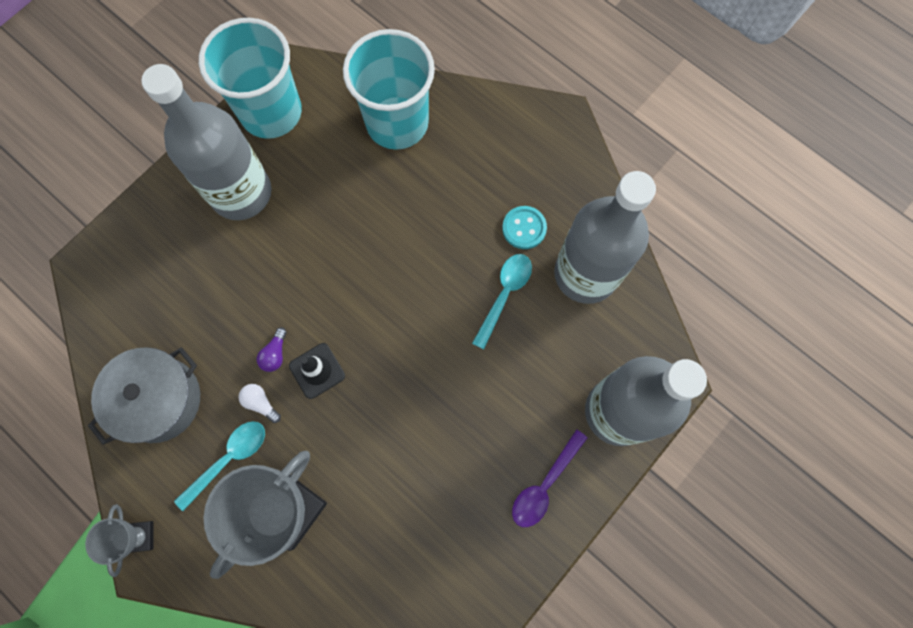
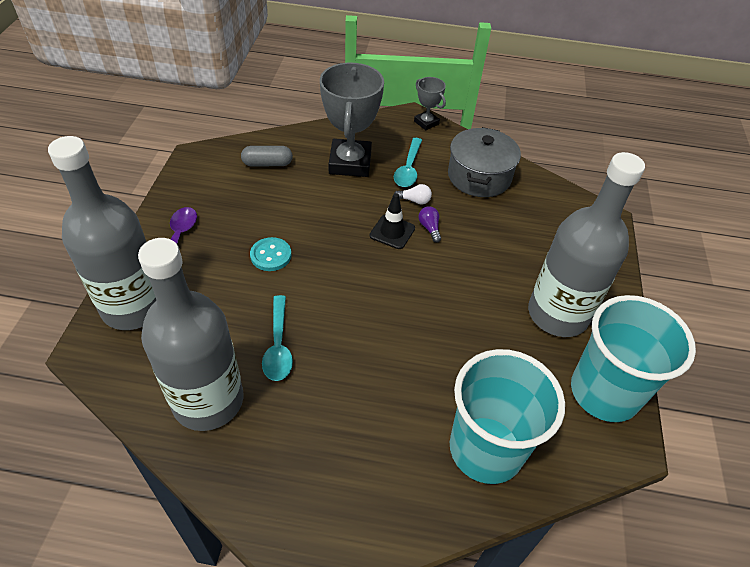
camera: 145 degrees right, 25 degrees down
turquoise button [502,206,547,249] -> turquoise button moved to [250,237,291,271]
none -> grey capsule [241,146,293,167]

